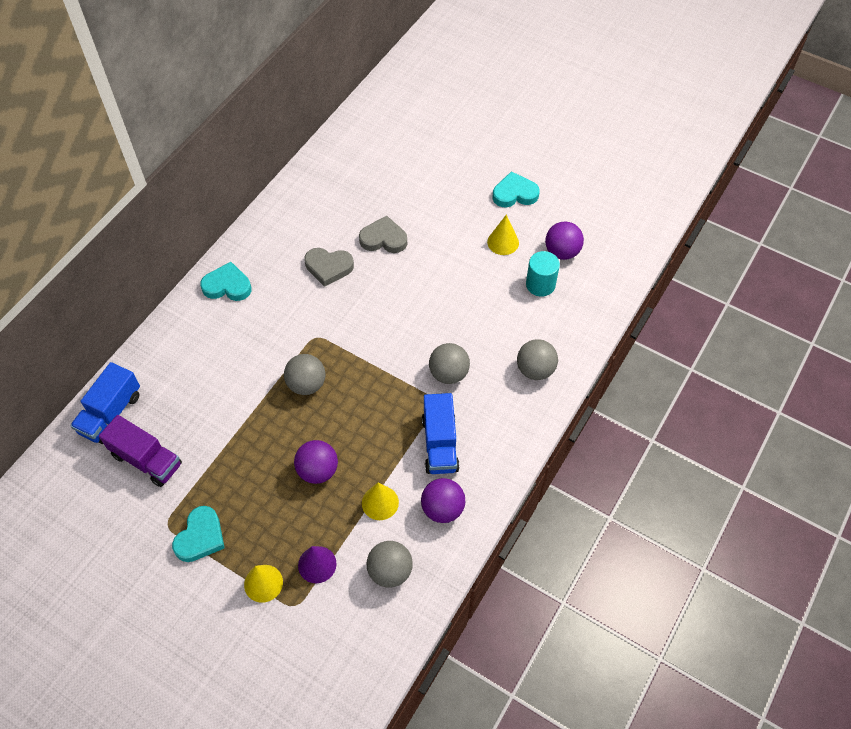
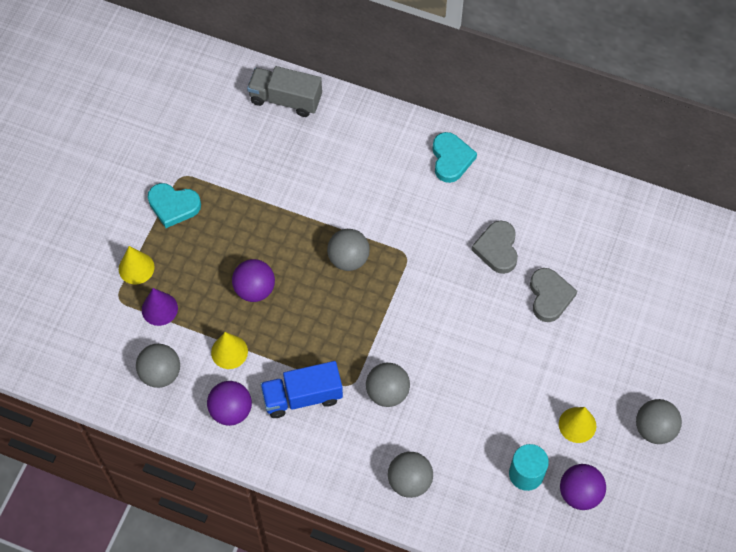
camera: 80 degrees right, 5 degrees up
blue truck [70,362,140,444] -> grey truck [247,66,322,117]
purple truck [99,415,182,487] -> none
turquoise heart [492,171,540,208] -> grey ball [636,399,682,444]

